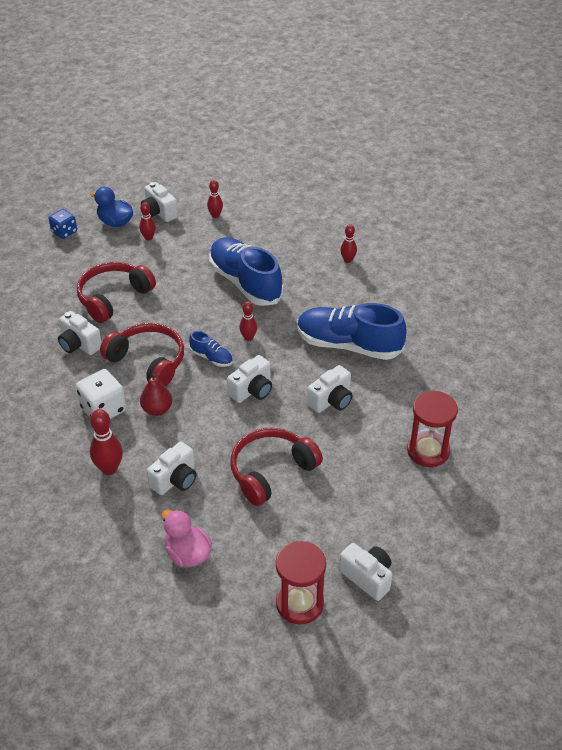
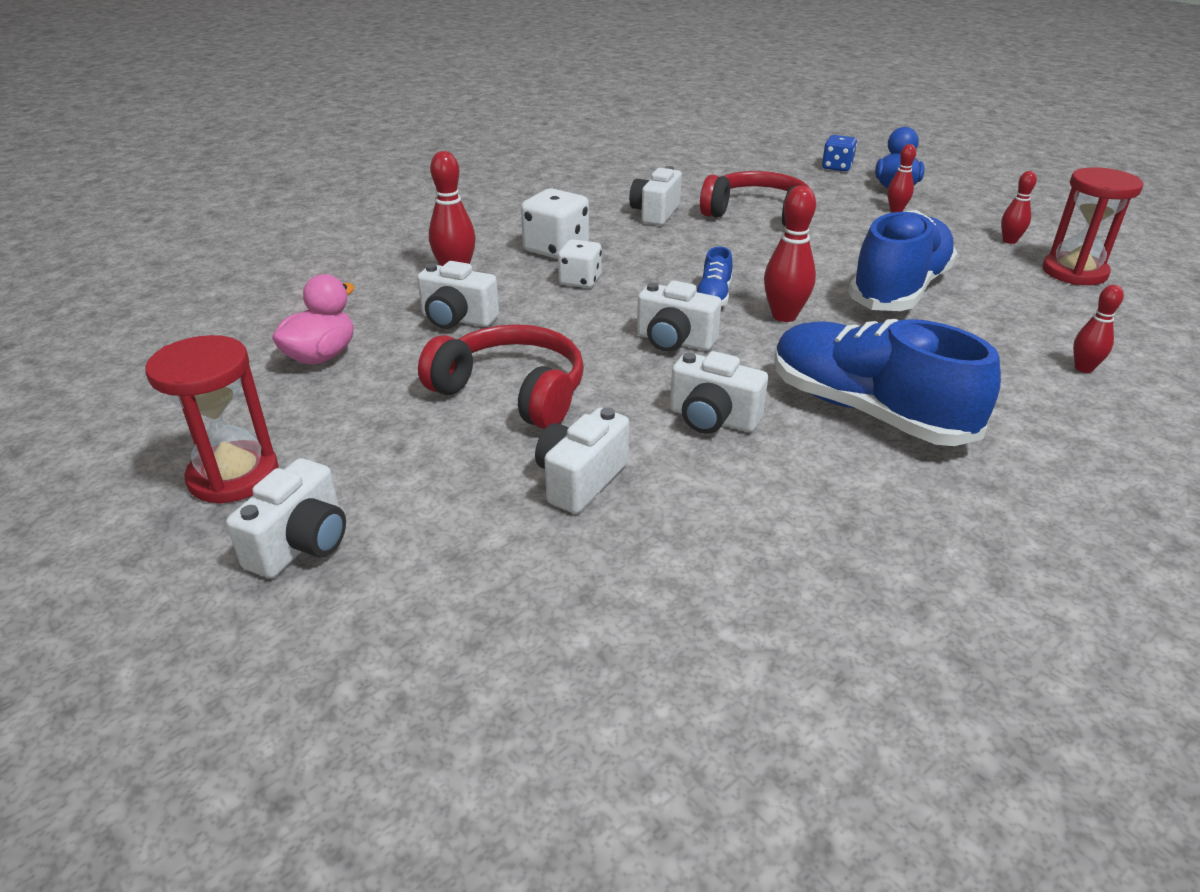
camera: 70 degrees right, 10 degrees down
red headphones [100,323,184,387] -> none
red pear [140,374,172,416] -> white dice [558,239,602,288]
white camera [141,182,178,222] -> white camera moved to [535,408,629,514]
red bowling pin [239,301,257,341] -> red bowling pin [764,186,816,322], size x1.60
blue shoe [297,303,406,360] -> blue shoe turned 45 degrees counterclockwise [774,319,1001,446]
red hourglass [407,391,458,467] -> red hourglass moved to [1042,167,1144,285]

